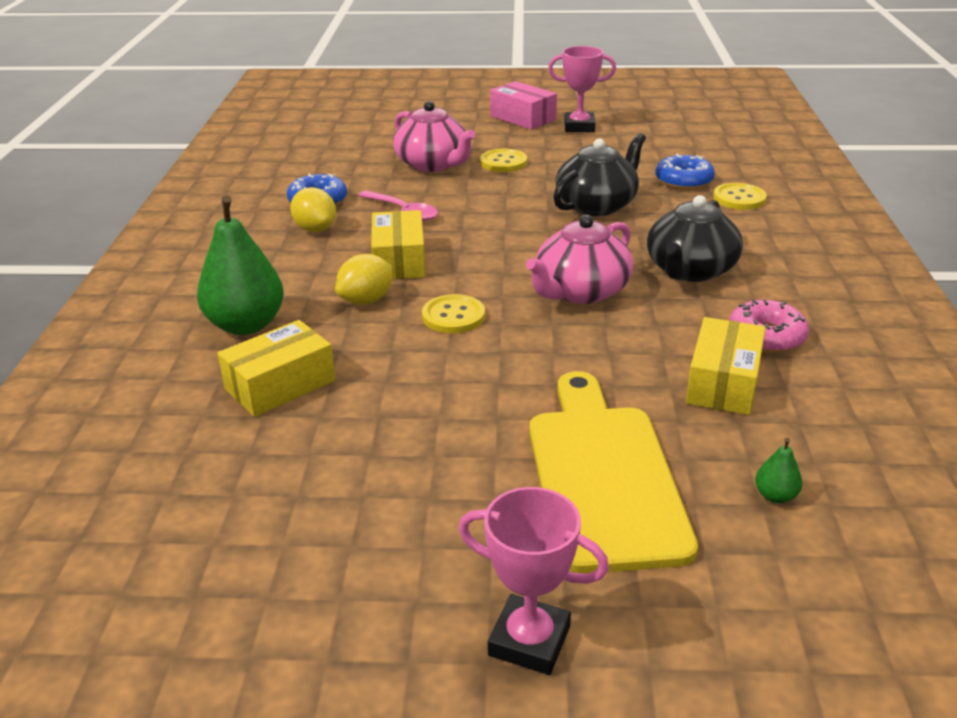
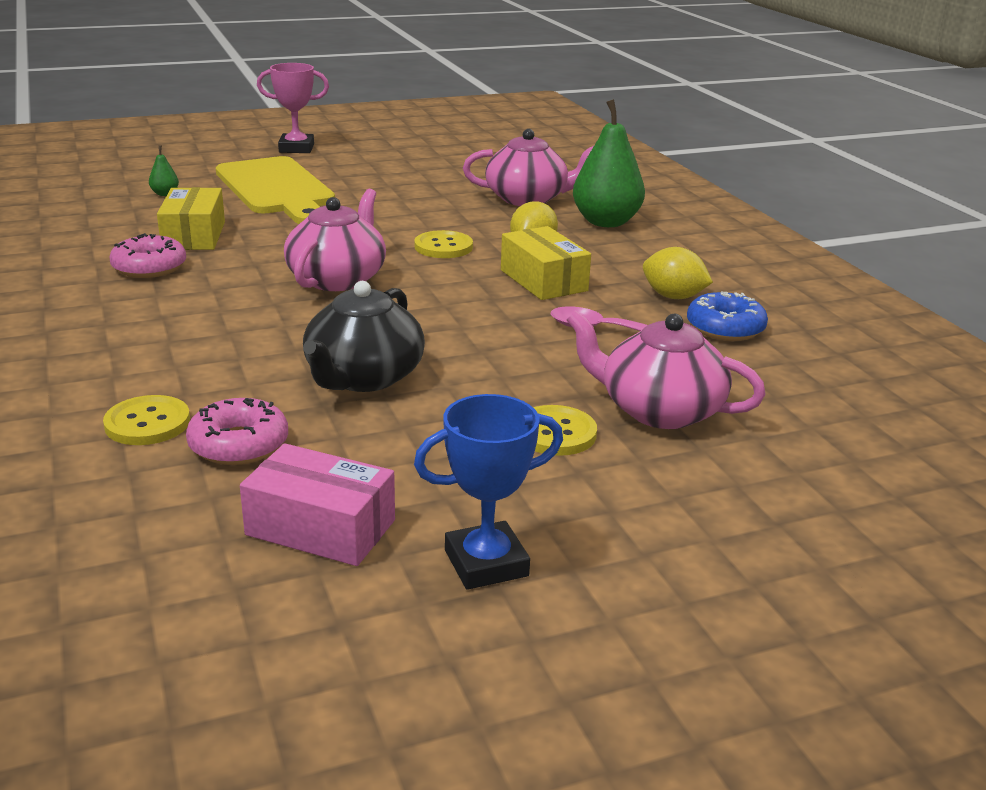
camera: 155 degrees right, 5 degrees down
yellow box [217,320,335,417] -> pink teapot [463,129,594,206]
pink box [490,81,557,130] -> pink box moved to [240,443,395,566]
pink trophy [548,46,616,132] -> blue trophy [414,394,563,590]
black teapot [647,195,743,282] -> none
blue donut [656,154,715,190] -> pink donut [186,398,288,465]

